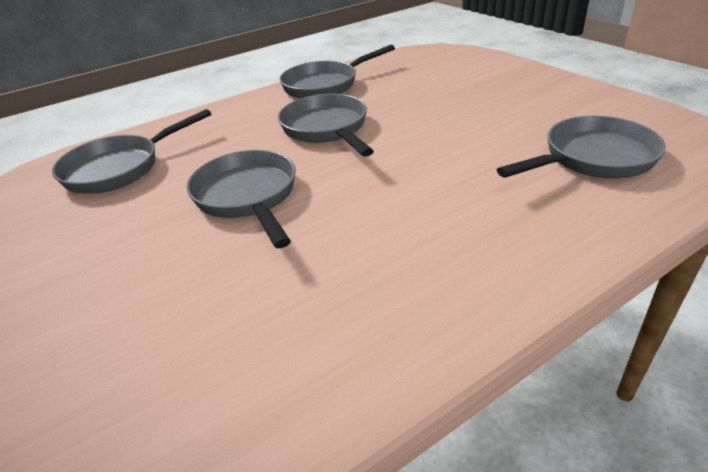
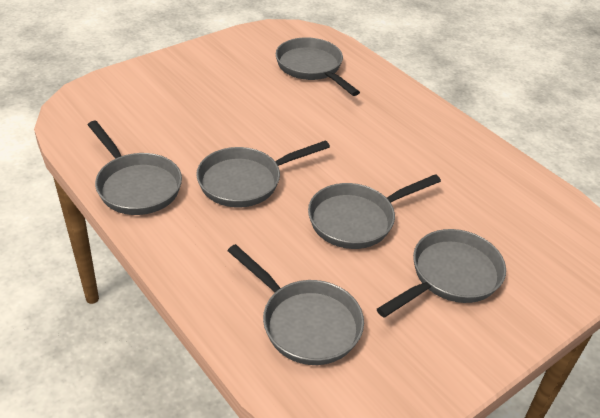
camera: 100 degrees left, 5 degrees up
none -> grey pan [377,229,506,318]

